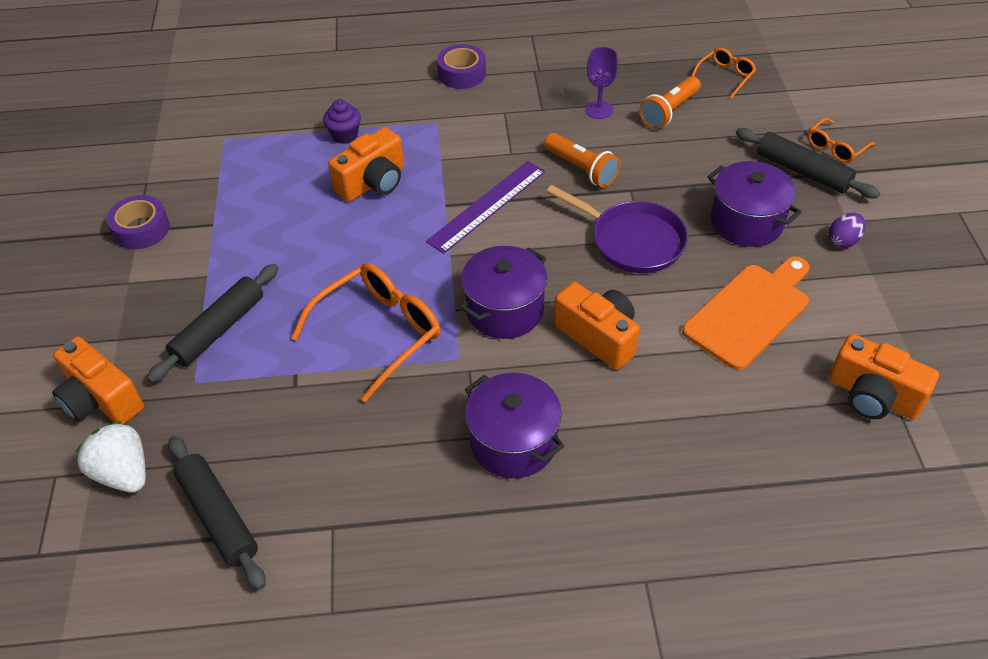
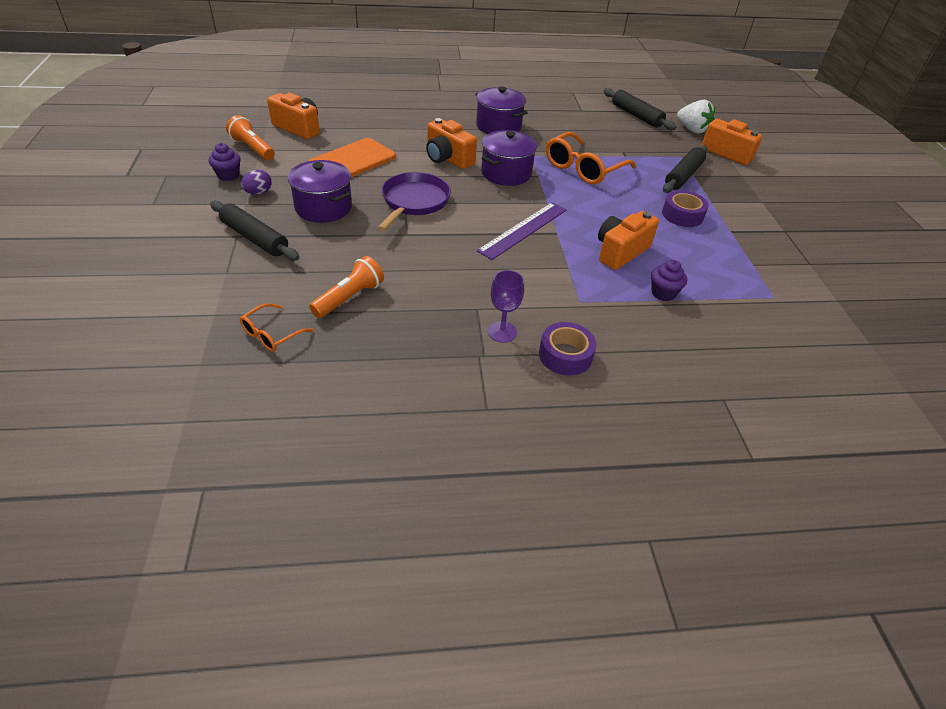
camera: 175 degrees right, 5 degrees down
purple tape [107,195,170,249] -> purple tape moved to [662,190,709,227]
orange flashlight [544,133,620,187] -> orange flashlight moved to [226,115,275,160]
purple pan [546,185,688,273] -> purple pan turned 75 degrees clockwise [377,172,451,231]
purple goblet [585,47,618,119] -> purple goblet moved to [488,270,524,343]
orange glasses [808,118,876,163] -> none
none -> purple cupcake [209,143,241,181]

